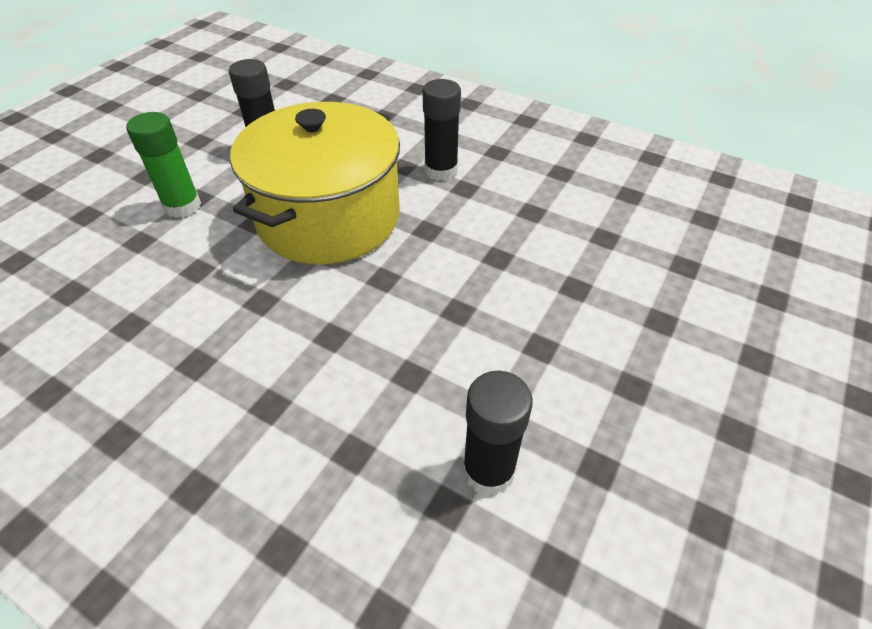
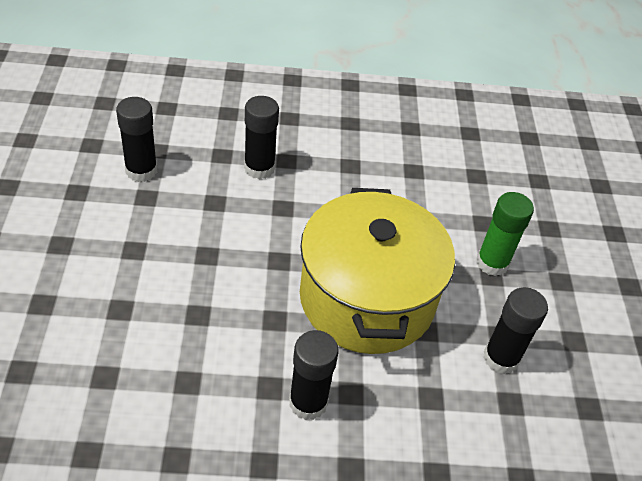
camera: 145 degrees right, 0 degrees up
none -> black glue stick [244,96,279,179]

